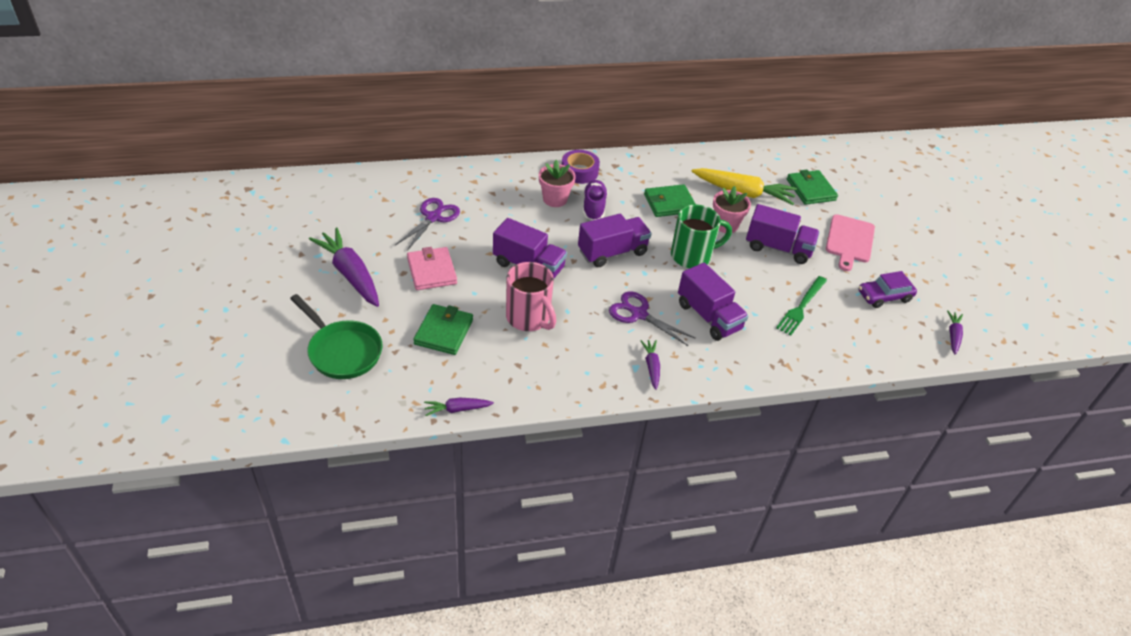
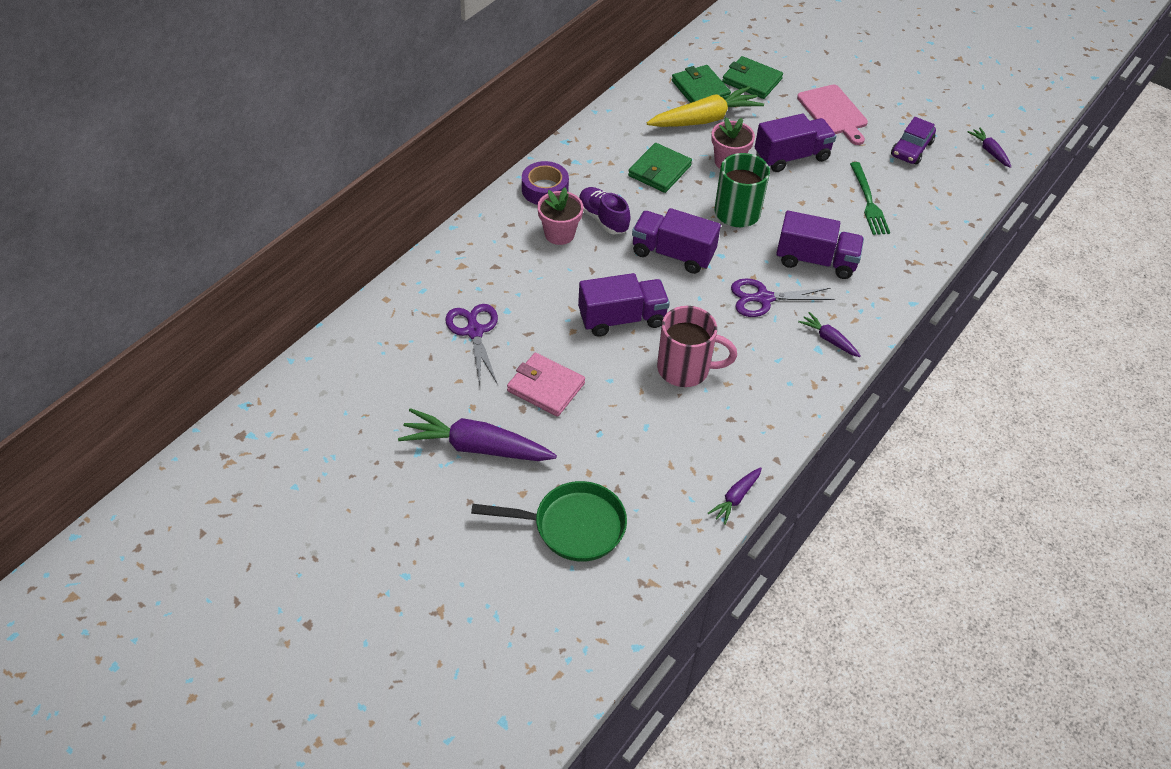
camera: 40 degrees left, 5 degrees up
green wallet [413,304,473,355] -> green wallet moved to [672,65,731,103]
purple truck [578,213,652,267] -> purple truck turned 90 degrees counterclockwise [632,208,721,274]

